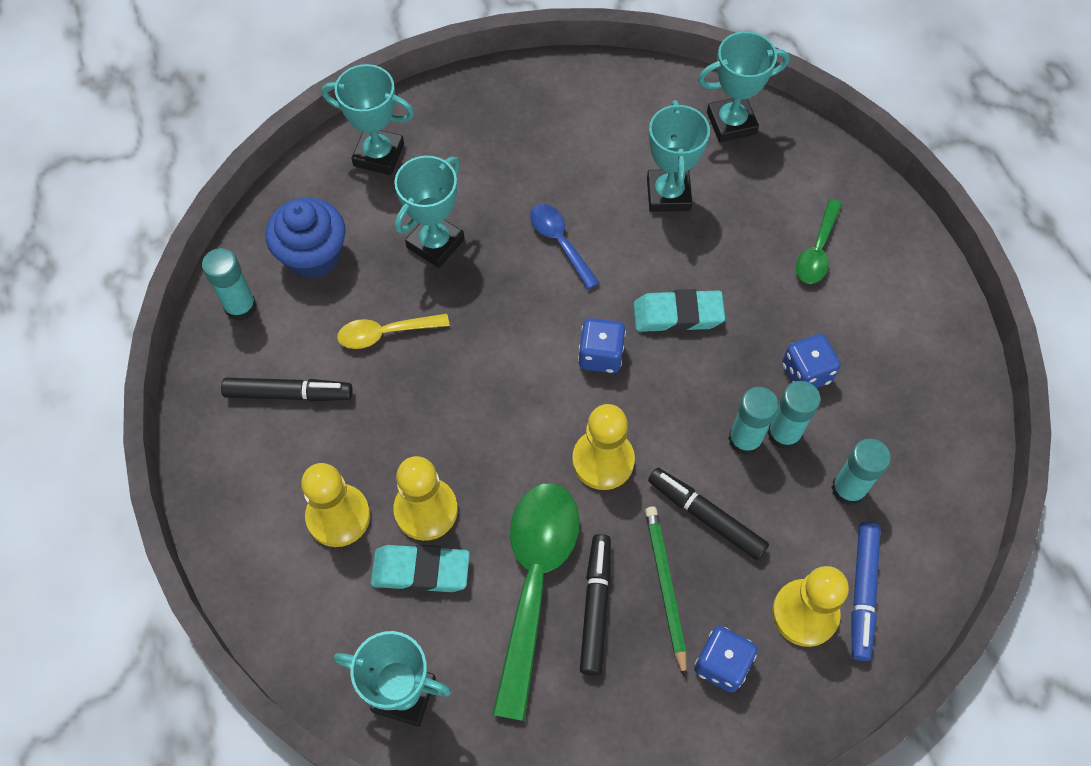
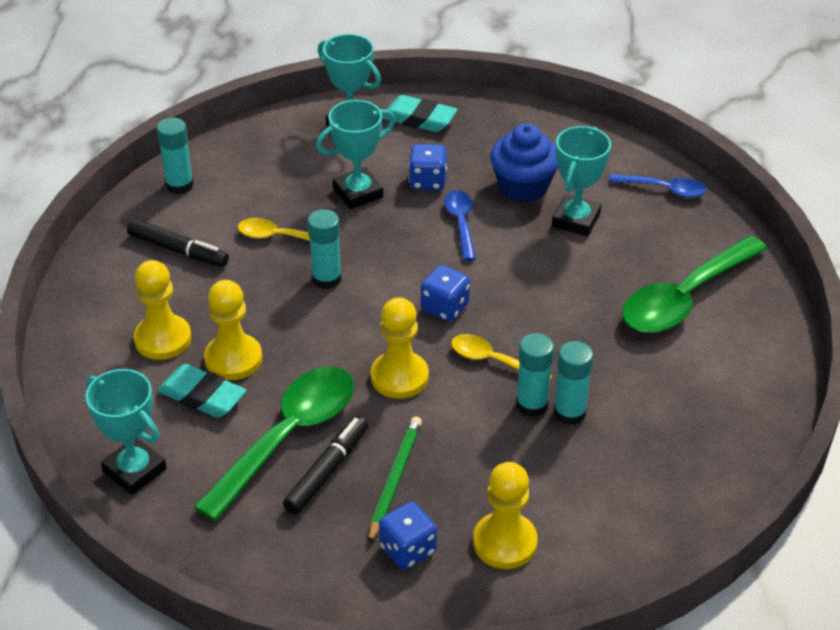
camera: 25 degrees right, 20 degrees down
blue cupcake [266,197,346,279] -> blue cupcake moved to [490,123,558,202]
turquoise eraser [633,289,725,332] -> turquoise eraser moved to [382,95,458,132]
black marker [648,468,769,560] -> none
turquoise trophy [698,31,790,142] -> blue spoon [609,174,706,198]
blue dice [782,334,840,388] -> blue dice moved to [409,144,447,190]
green spoon [796,199,842,284] -> green spoon [622,236,768,333], size x1.91
turquoise glue stick [831,438,891,506] -> turquoise glue stick moved to [307,209,341,289]
blue marker [851,522,881,661] -> none
none -> yellow spoon [451,334,553,380]

